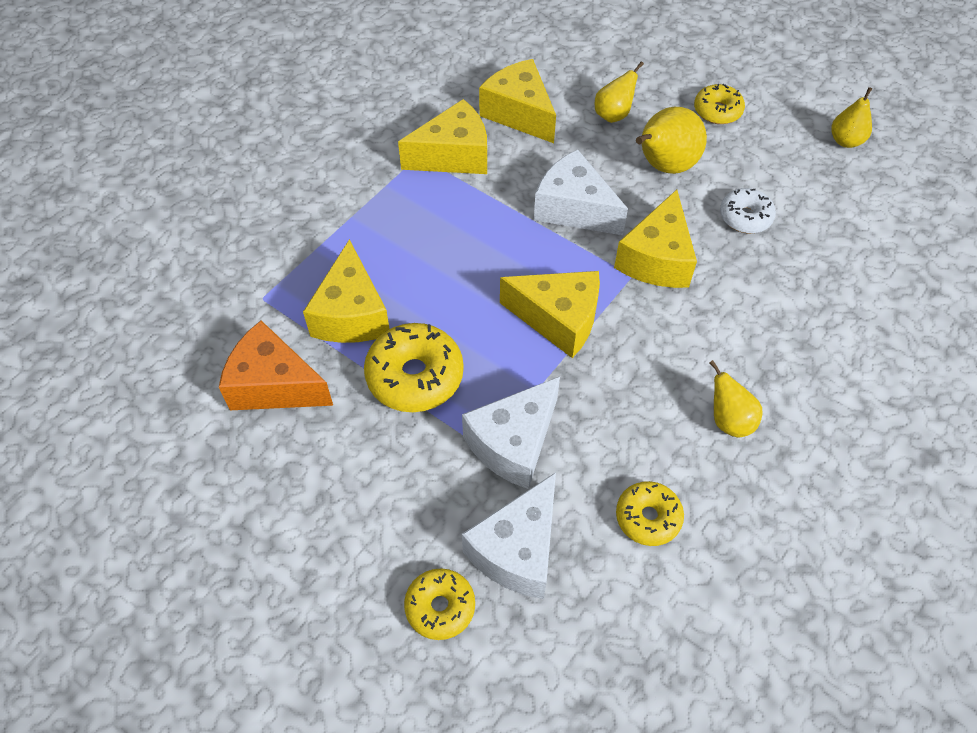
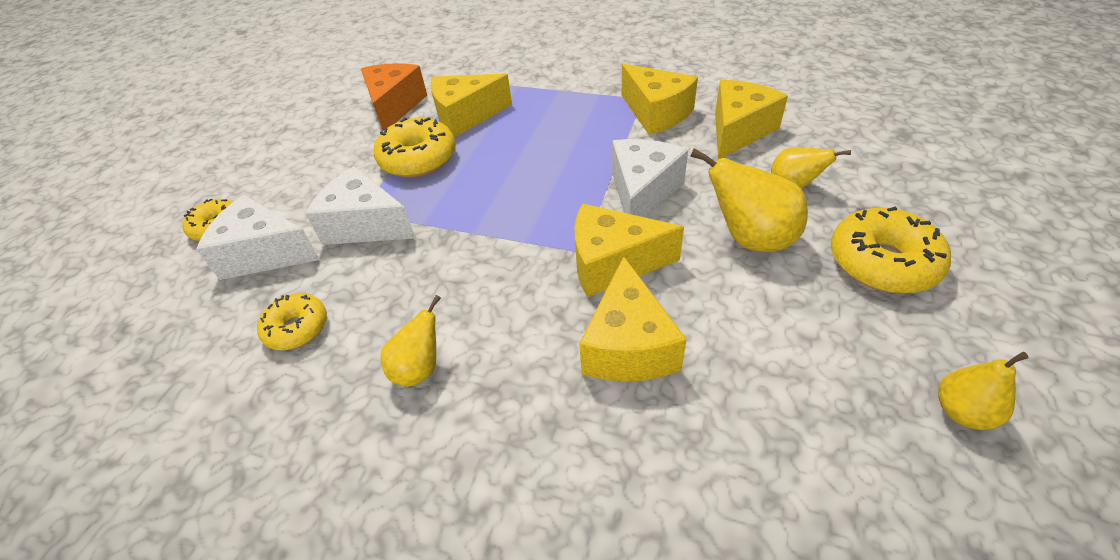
camera: 75 degrees right, 10 degrees down
yellow cheese [500,271,600,358] -> yellow cheese moved to [579,256,687,382]
yellow donut [694,84,745,124] -> yellow donut [831,207,951,294], size x1.61
white donut [720,188,776,234] -> none

